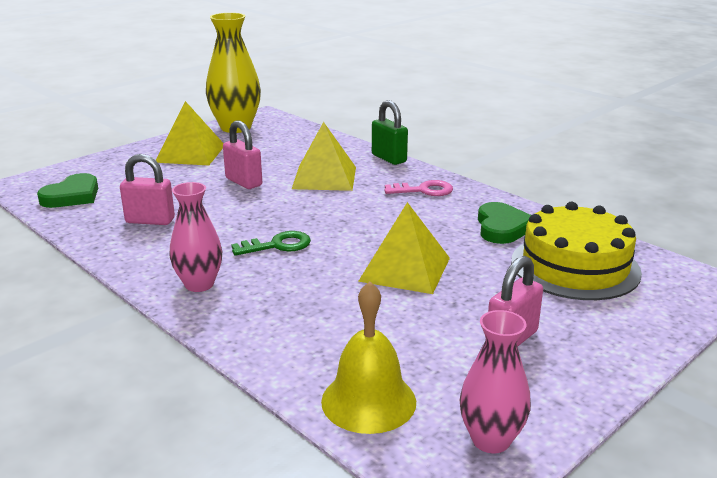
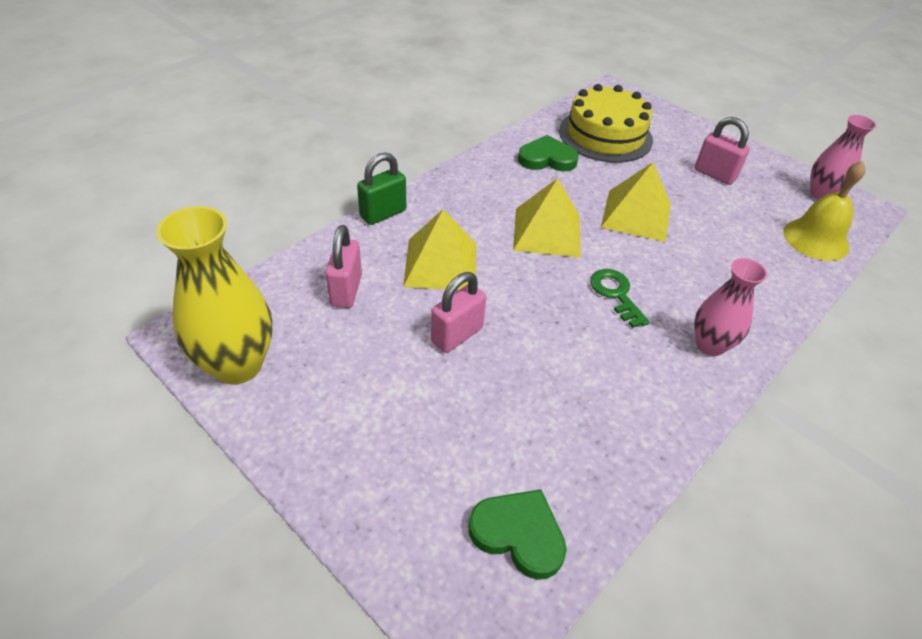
camera: 95 degrees left, 20 degrees up
pink padlock [120,154,175,225] -> pink padlock moved to [325,225,362,308]
yellow pyramid [156,101,224,165] -> yellow pyramid moved to [513,178,581,258]
pink key [384,180,453,196] -> none

